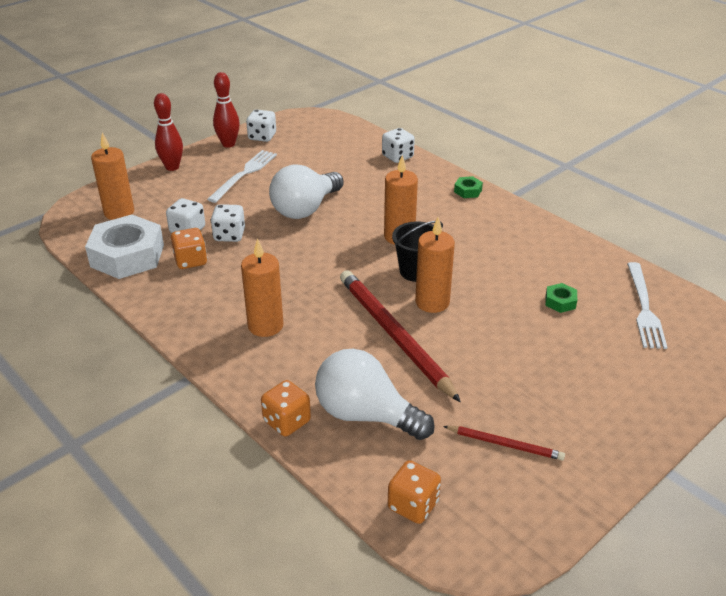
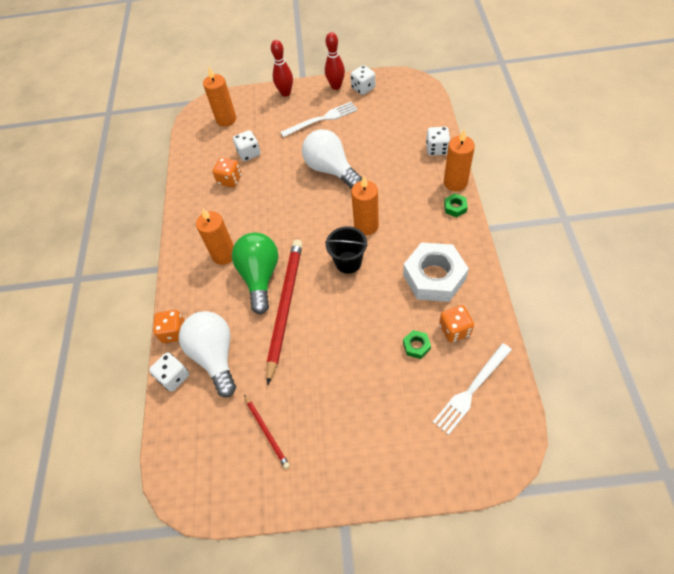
camera: 45 degrees right, 20 degrees up
white nut [85,214,164,279] -> white nut moved to [403,242,469,302]
white dice [211,204,245,242] -> white dice moved to [149,352,189,392]
white light bulb [269,164,344,219] -> white light bulb turned 60 degrees clockwise [302,129,362,189]
orange dice [388,460,441,524] -> orange dice moved to [439,305,474,342]
orange candle [415,217,455,313] -> orange candle moved to [444,129,475,191]
none -> green light bulb [232,233,279,314]

